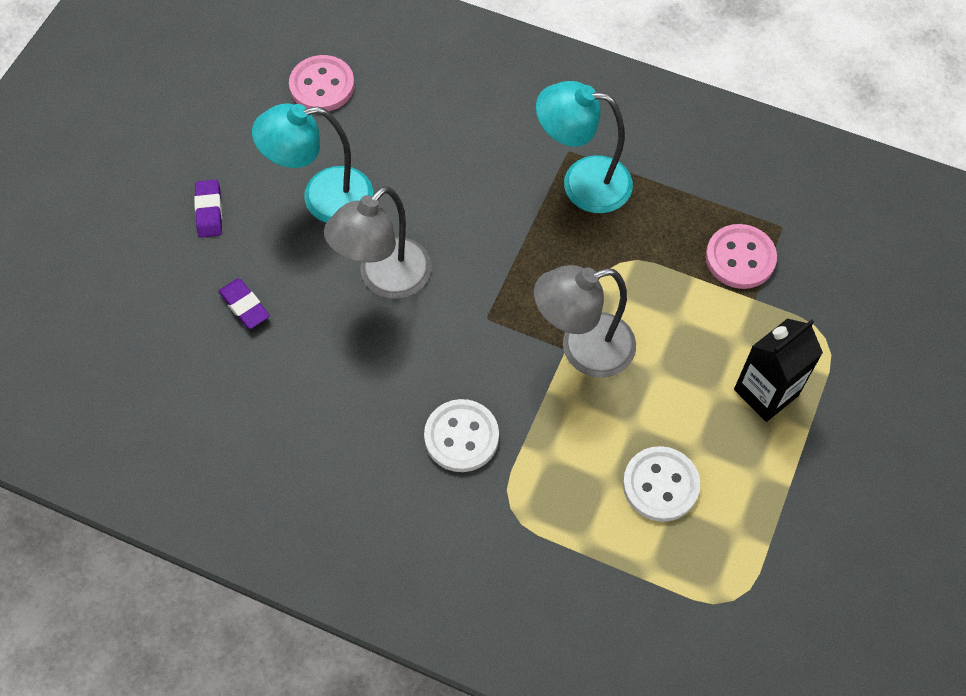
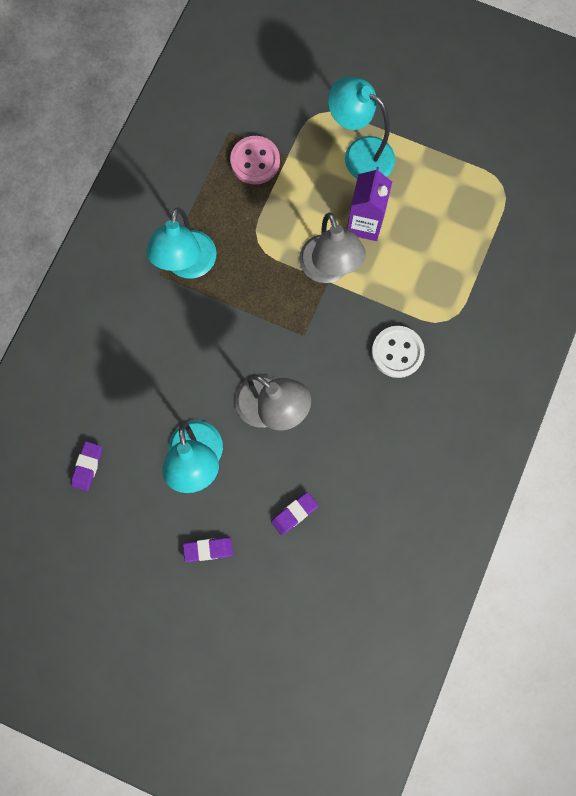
camera: 90 degrees left, 15 degrees up
pink button [289,55,355,111] -> purple eraser [71,441,102,491]
white button [623,446,700,522] -> none
black carton [734,319,823,422] -> turquoise lamp [328,77,395,179]
none -> purple carton [347,167,392,241]

